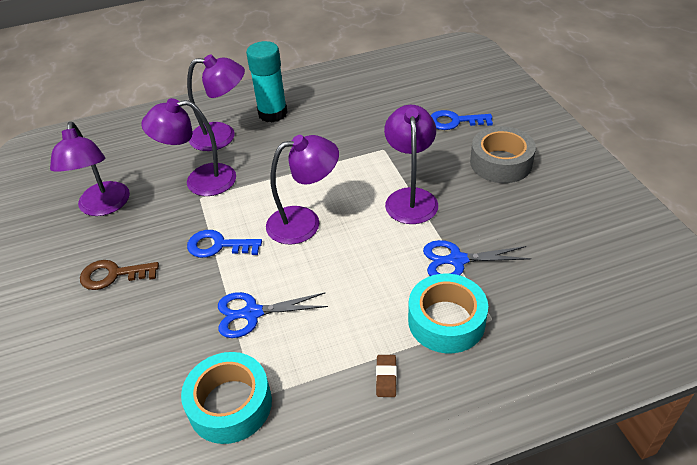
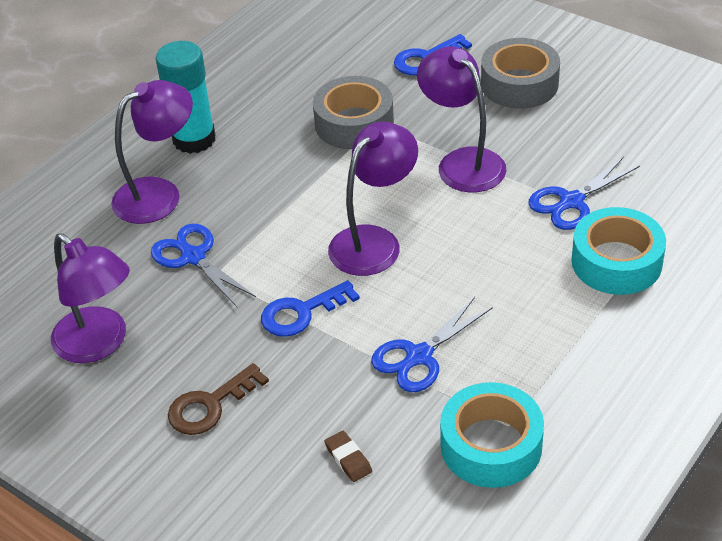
camera: 35 degrees left, 0 degrees up
purple lamp [141,98,236,196] -> blue scissors [151,224,256,307]
brown eraser [376,355,397,397] -> brown eraser moved to [325,431,372,482]
none -> grey tape [313,76,394,149]

